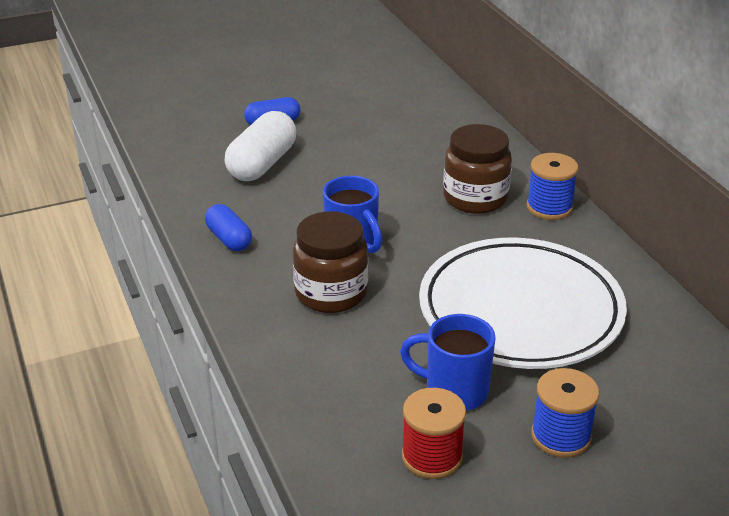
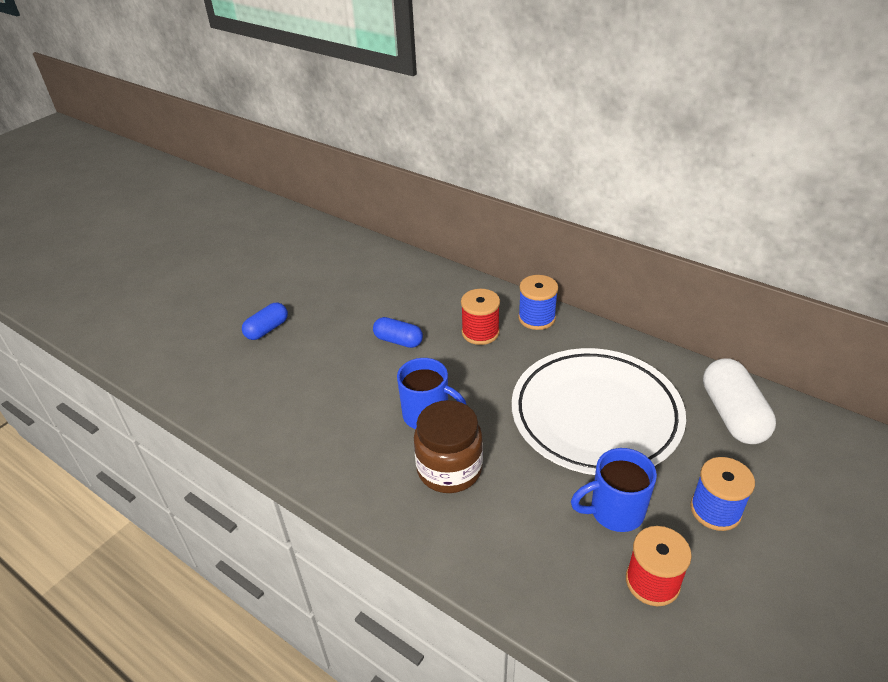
camera: 30 degrees left, 5 degrees up
blue capsule [205,204,252,251] -> blue capsule moved to [373,317,423,348]
white capsule [225,111,296,181] -> white capsule moved to [703,358,776,444]
brown jar [443,124,512,214] -> red spool [461,289,500,345]

